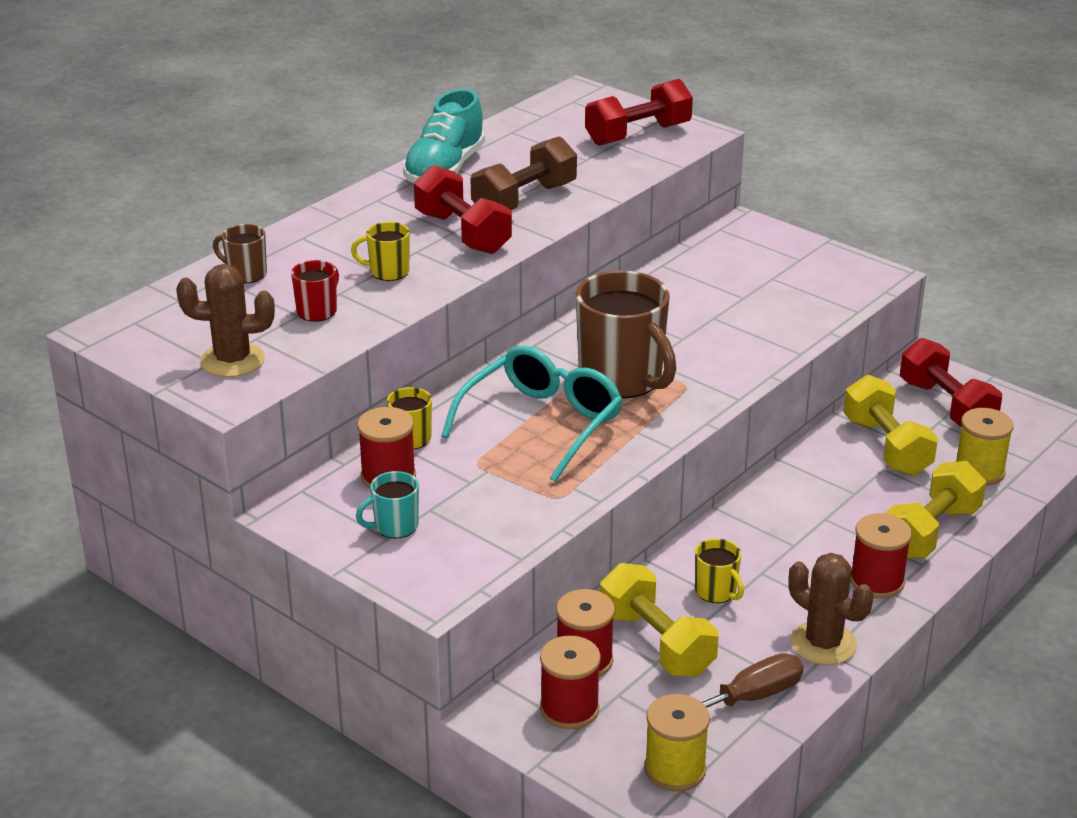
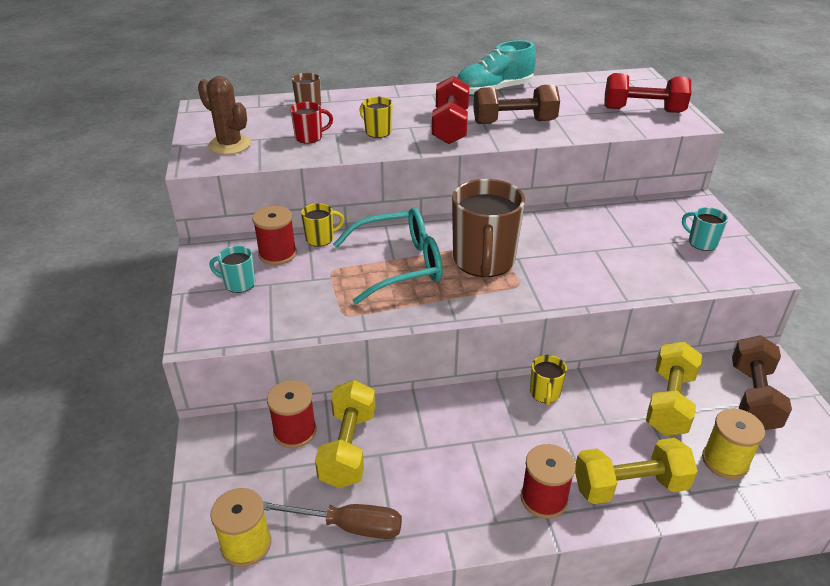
camera: 40 degrees right, 5 degrees up
red spool [540,635,601,729] -> none
yellow mug [695,539,744,603] -> yellow mug moved to [530,355,567,406]
brown cactus [788,553,873,665] -> none
red dumbbell [900,338,1002,427] -> brown dumbbell [732,335,792,430]
none -> turquoise mug [682,207,728,251]

